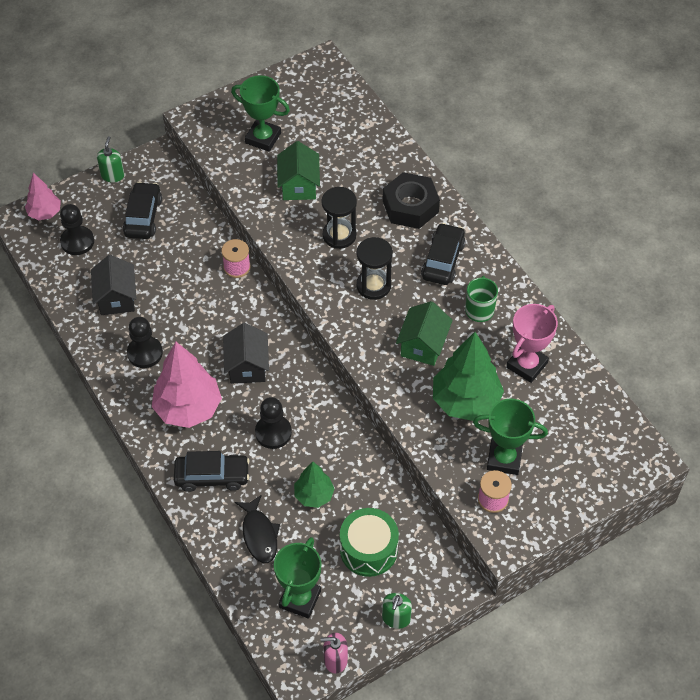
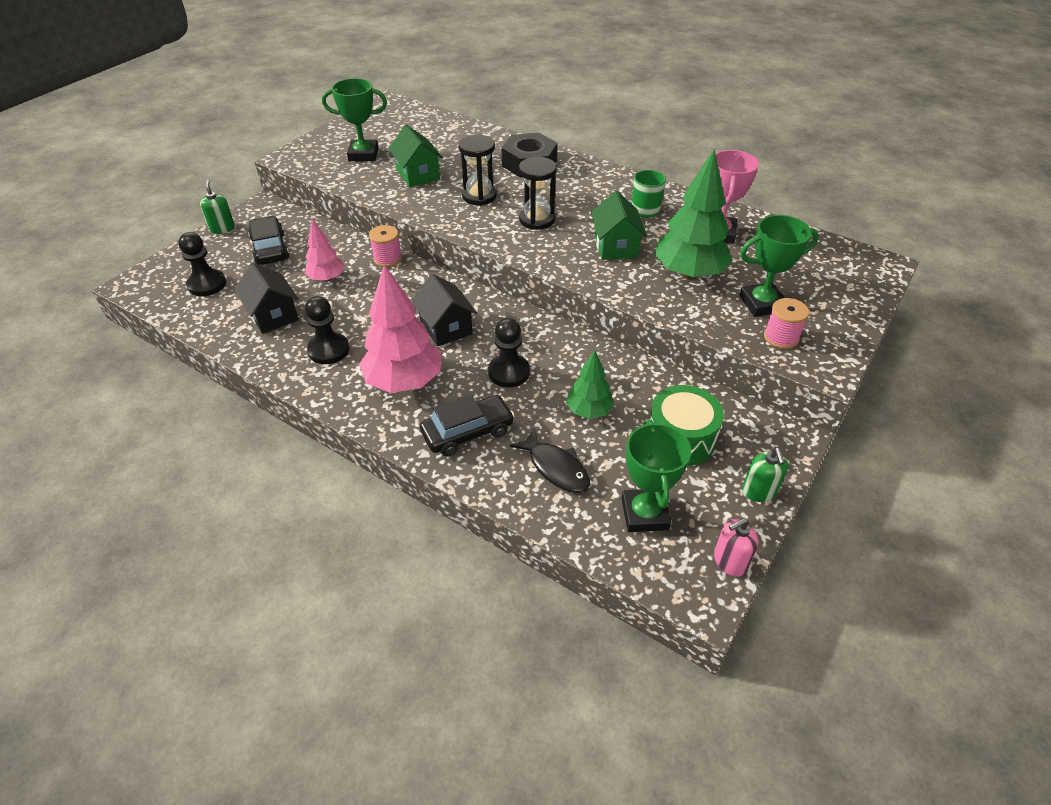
camera: 25 degrees left, 10 degrees down
pink tree [25,173,61,220] -> pink tree moved to [305,219,345,282]
black car [421,223,466,285] -> none

